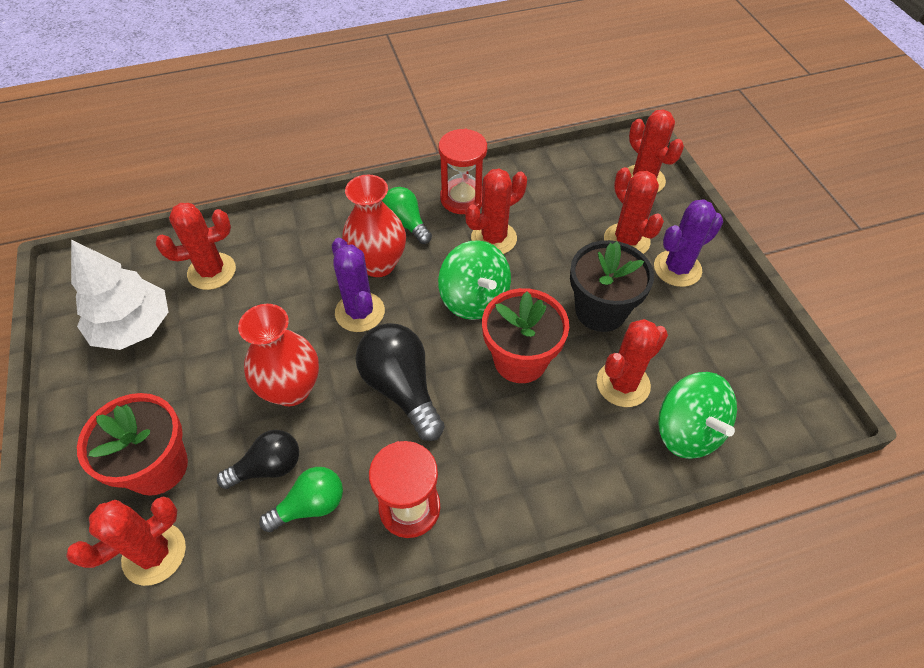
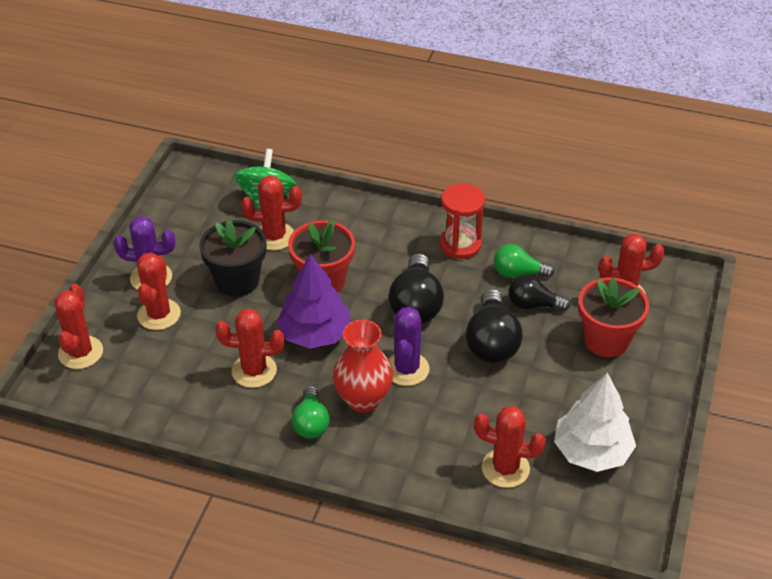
camera: 145 degrees left, 10 degrees down
red vase [238,304,319,406] -> black light bulb [466,289,522,363]
red hourglass [438,129,487,214] -> none
green spinning top [438,240,511,320] -> purple tree [276,254,350,349]

